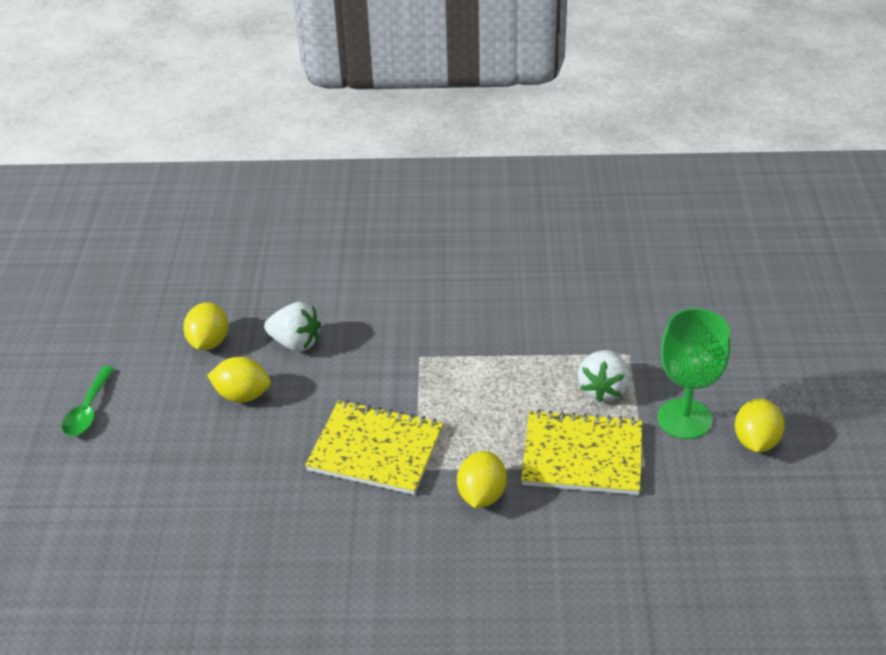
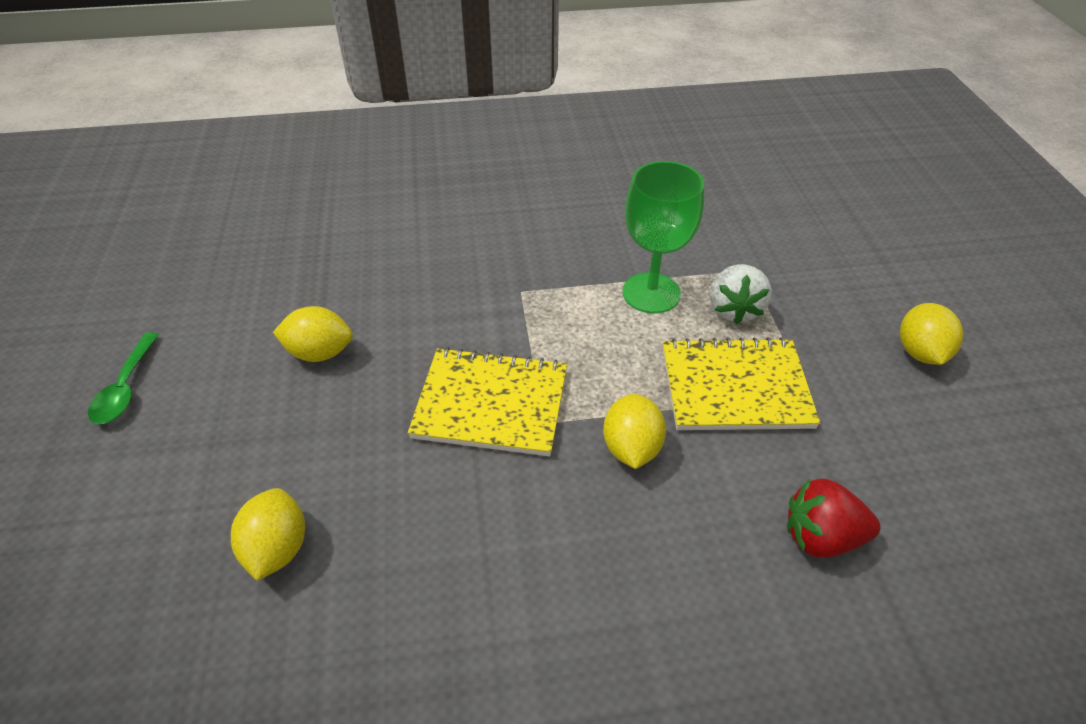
camera: 10 degrees left, 5 degrees up
yellow lemon [183,302,228,350] -> yellow lemon moved to [231,488,305,581]
white strawberry [264,302,321,352] -> none
green goblet [658,308,730,439] -> green goblet moved to [622,161,704,313]
none -> red strawberry [787,478,880,558]

